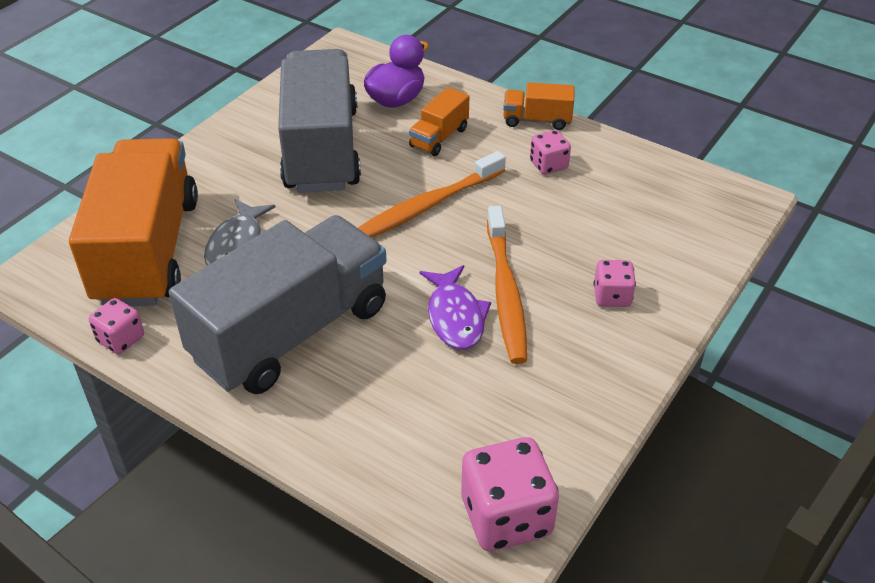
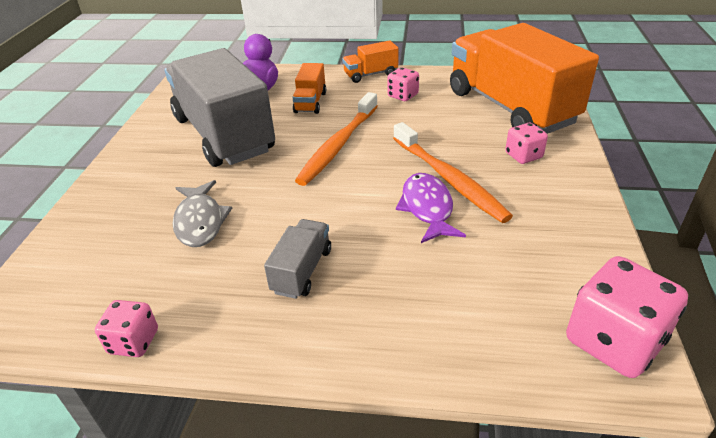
camera: 25 degrees left, 5 degrees down
orange truck [69,138,198,306] -> orange truck moved to [450,23,599,134]
grey truck [169,215,387,394] -> grey truck [264,219,331,299], size x0.43
purple fish [420,265,491,350] -> purple fish turned 150 degrees counterclockwise [396,173,466,243]

